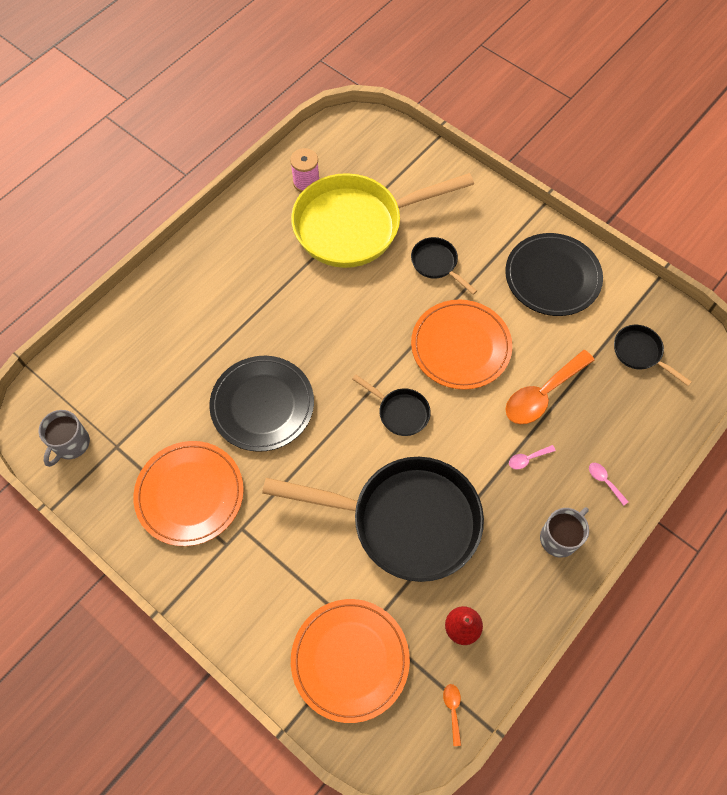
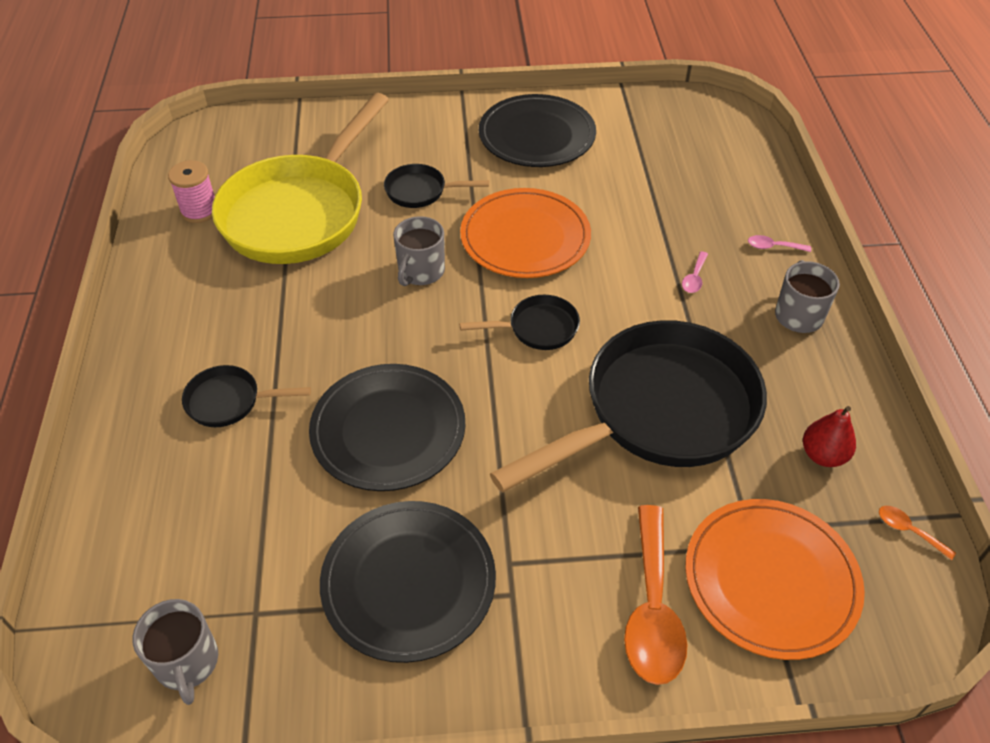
camera: 45 degrees left, 15 degrees down
orange plate [133,441,244,546] -> black plate [320,501,496,663]
orange spoon [505,350,595,424] -> orange spoon moved to [624,505,688,685]
black pan [614,325,692,386] -> black pan moved to [182,365,311,427]
none -> grey mug [393,216,445,286]

